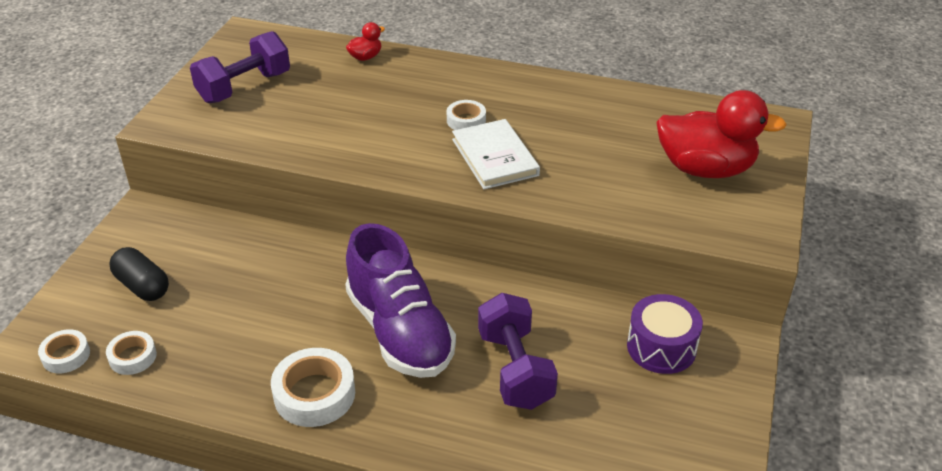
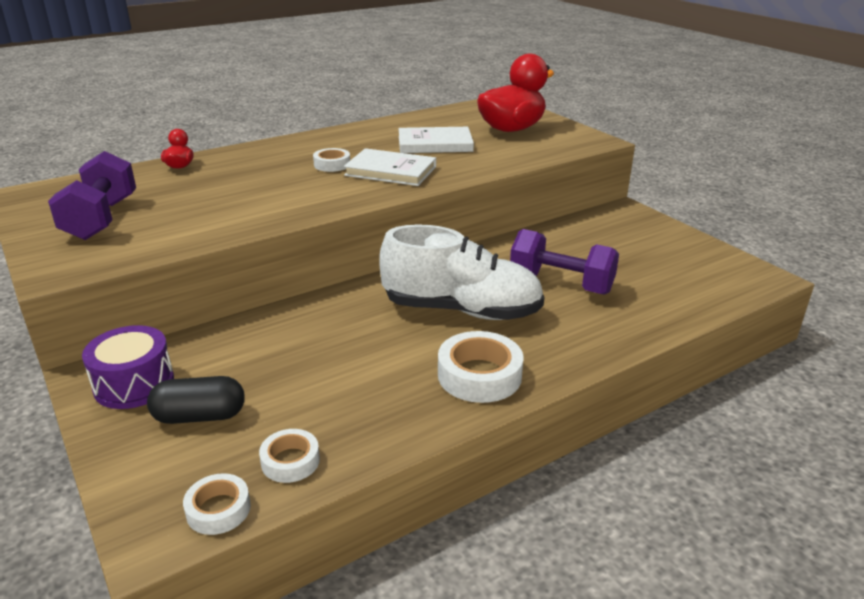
camera: 50 degrees left, 10 degrees down
purple shoe [345,223,456,378] -> white shoe [380,224,544,320]
purple drum [627,294,703,374] -> purple drum moved to [82,325,174,409]
none -> white book [399,127,474,153]

